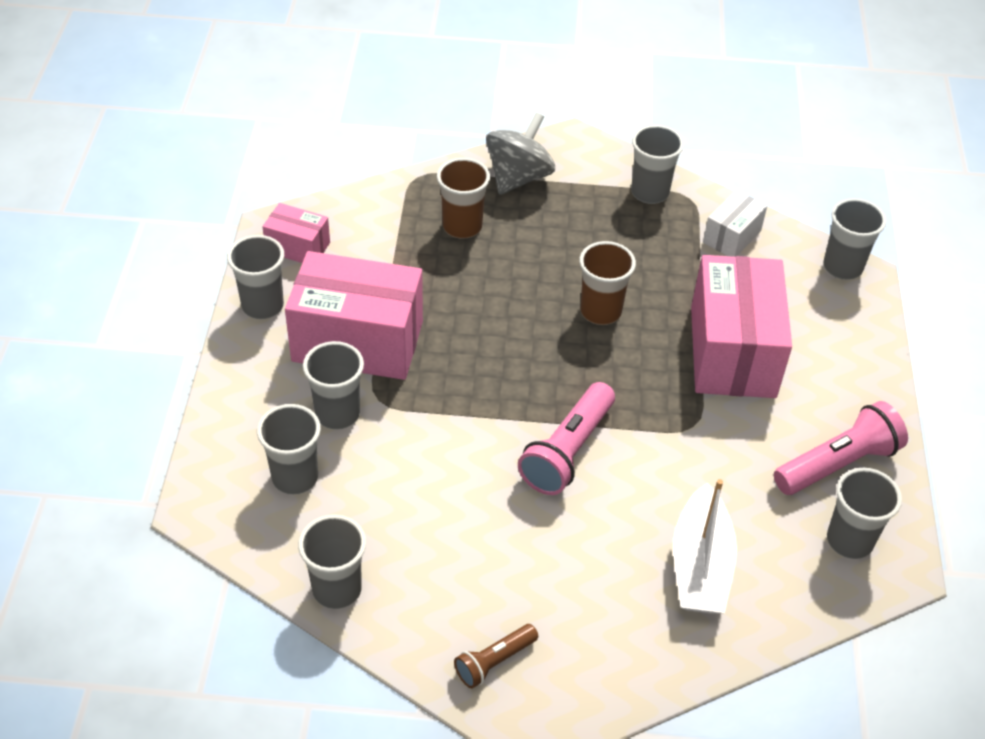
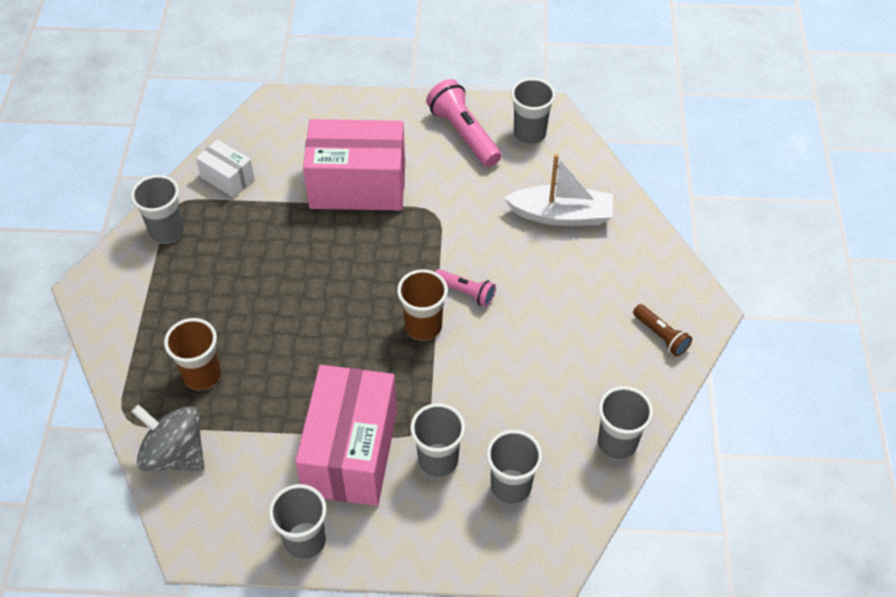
camera: 90 degrees left, 5 degrees up
pink box [262,203,330,263] -> none
grey spinning top [486,112,555,195] -> grey spinning top moved to [131,404,204,471]
pink flashlight [518,382,615,495] -> pink flashlight [435,269,496,307], size x0.58
brown cup [579,241,636,325] -> brown cup moved to [397,269,448,341]
grey cup [823,198,886,280] -> none

